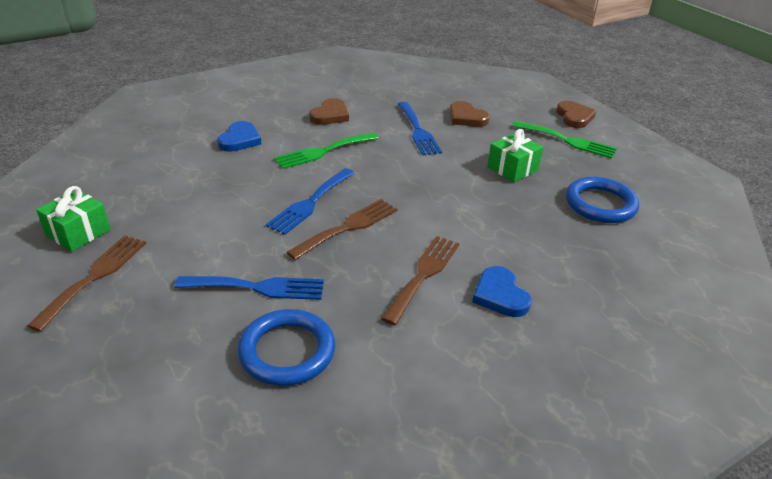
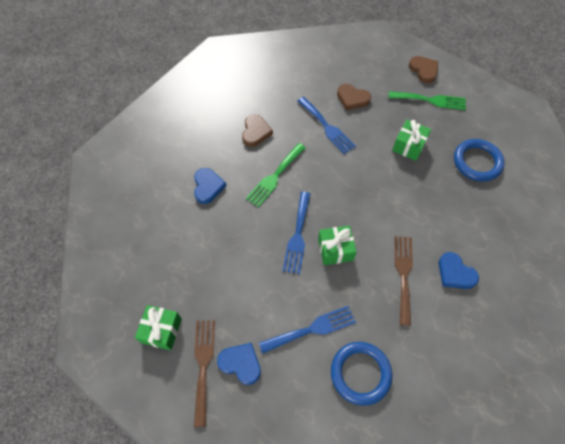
camera: 20 degrees left, 25 degrees up
brown fork [287,199,397,260] -> green gift [318,225,357,265]
none -> blue heart [217,343,261,385]

